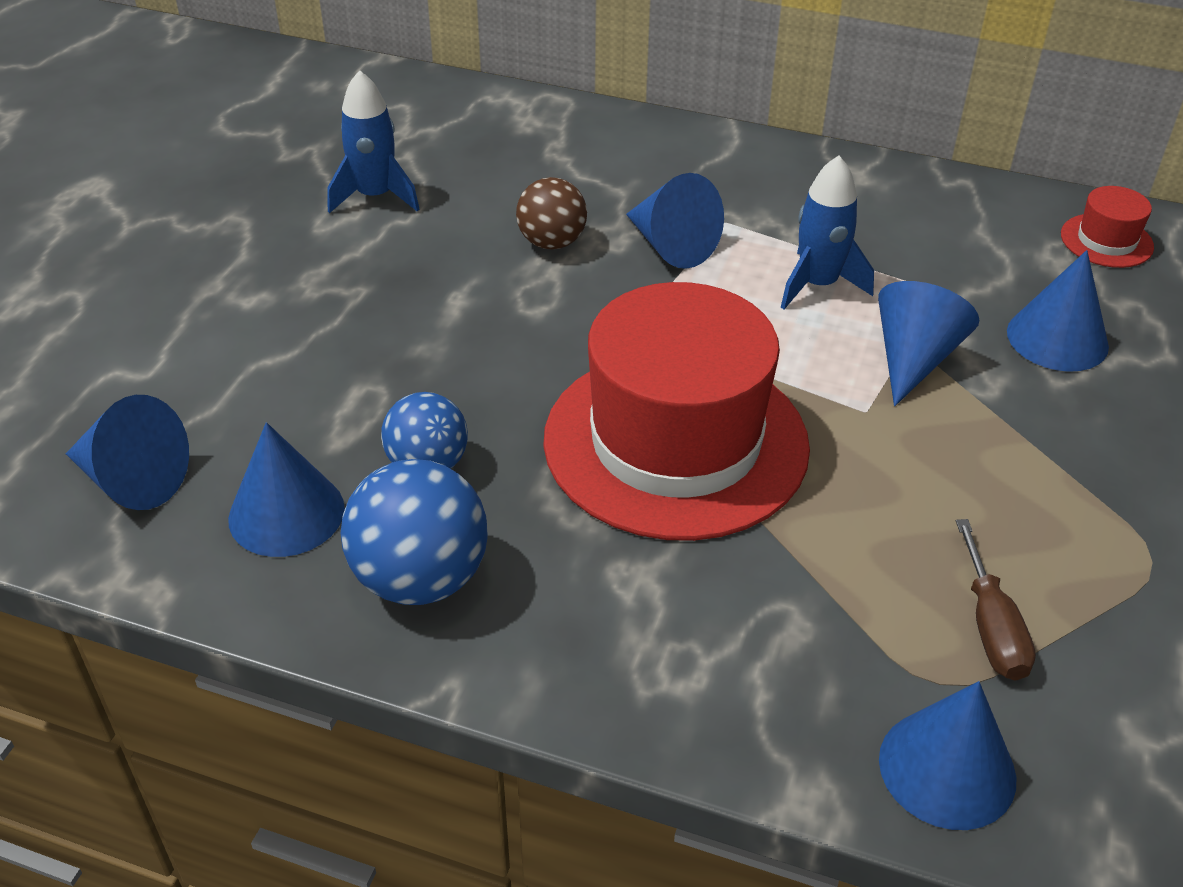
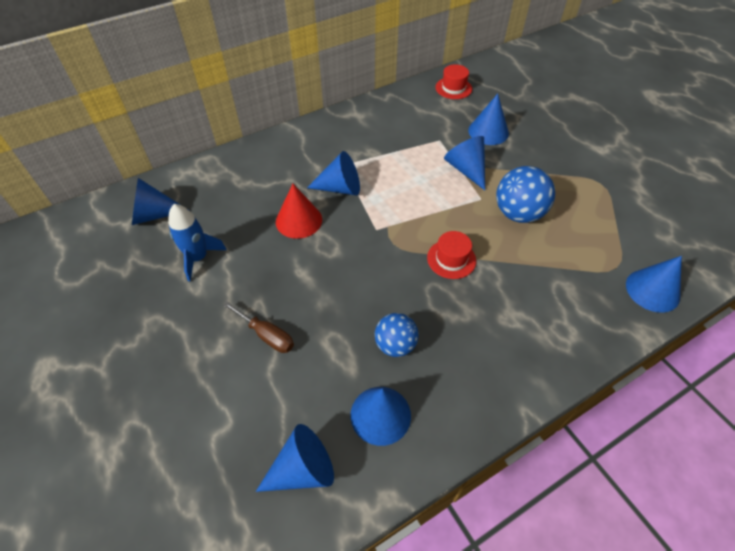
camera: 50 degrees left, 10 degrees up
blue ball [341,459,488,605] -> blue ball moved to [496,166,555,223]
brown ball [516,177,587,250] -> red cone [276,184,322,239]
red hat [543,282,810,541] -> red hat [427,231,476,279], size x0.40
blue rocket [781,156,874,309] -> none
brown screwdriver [956,519,1036,681] -> brown screwdriver moved to [223,301,294,353]
none -> blue cone [132,178,190,225]

